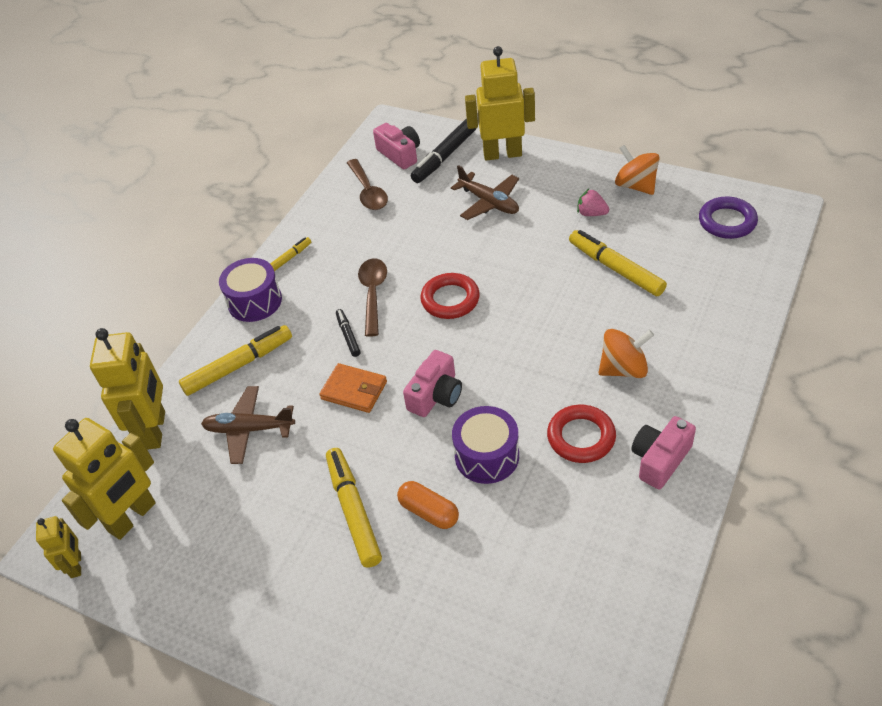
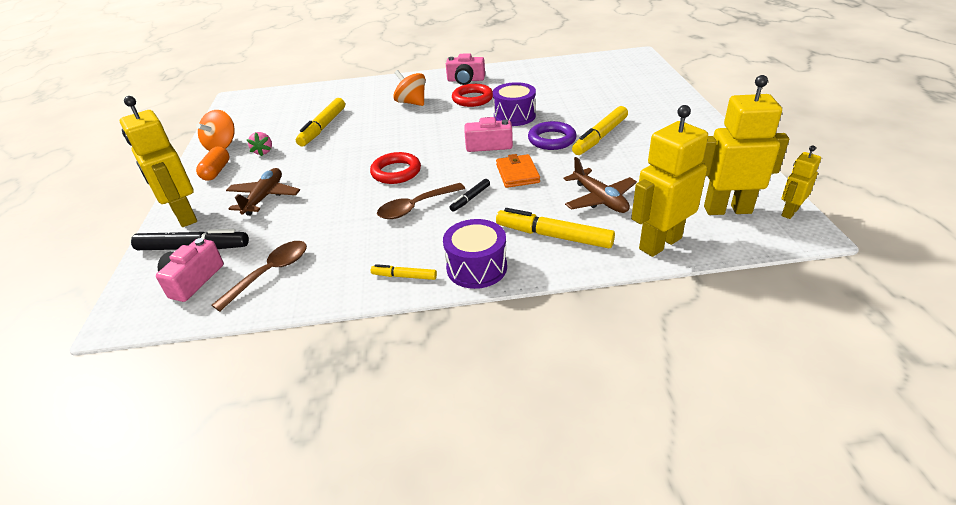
camera: 125 degrees left, 10 degrees down
orange capsule [397,481,459,529] -> orange capsule moved to [196,146,229,181]
purple ring [699,197,758,239] -> purple ring moved to [528,121,576,150]

